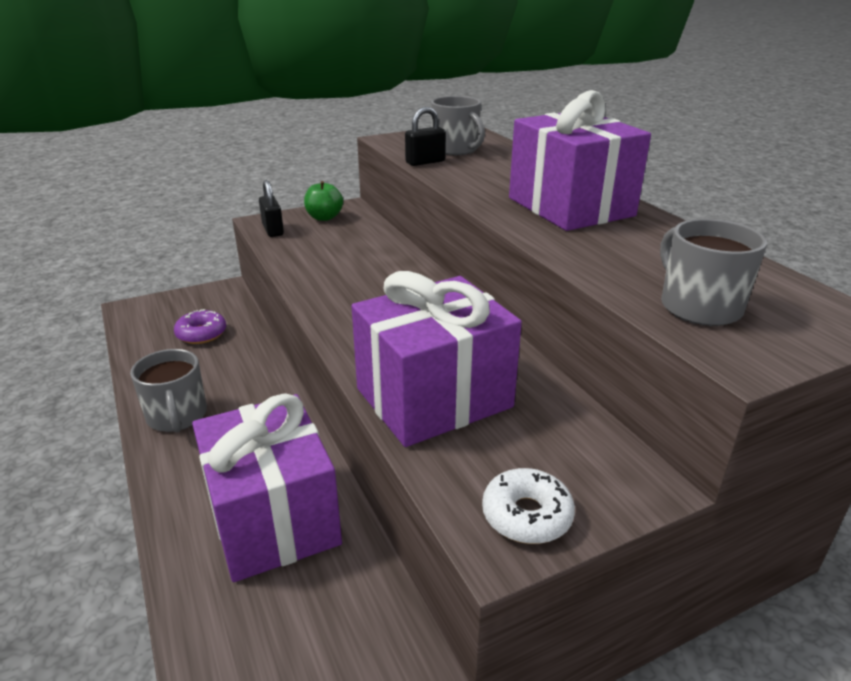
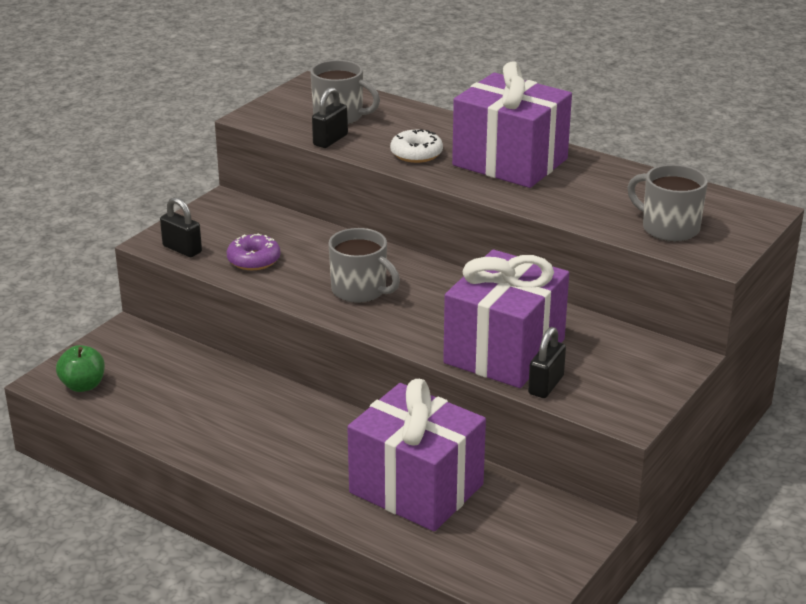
camera: 30 degrees left, 0 degrees up
grey mug [130,349,207,432] -> grey mug moved to [328,228,400,303]
purple donut [174,309,226,344] -> purple donut moved to [227,234,281,270]
green apple [304,181,343,221] -> green apple moved to [56,345,105,392]
white donut [482,468,575,544] -> white donut moved to [390,129,443,163]
none -> black padlock [528,327,566,398]

